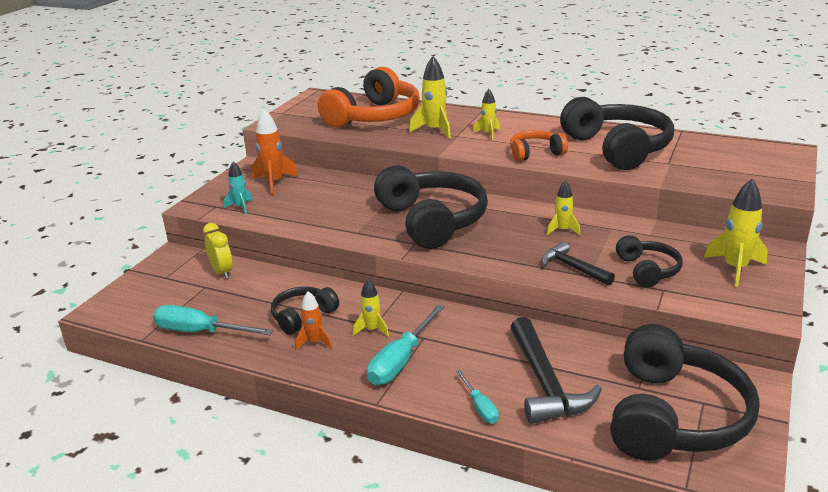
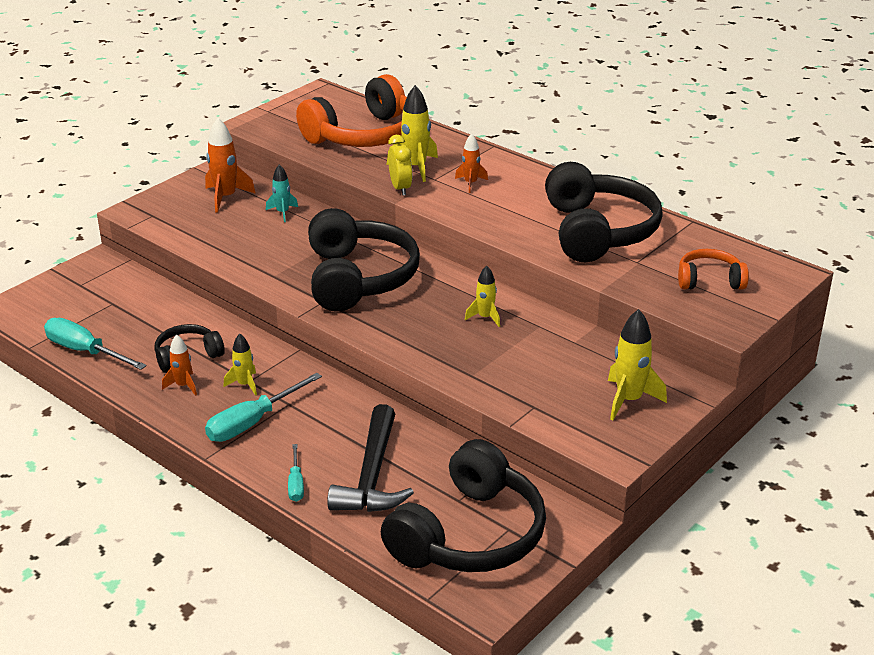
camera: 15 degrees right, 5 degrees up
yellow clock [203,223,233,279] -> yellow clock moved to [388,135,412,196]
turquoise rocket [224,161,253,214] -> turquoise rocket moved to [266,164,298,222]
yellow rocket [473,89,500,140] -> orange rocket [455,134,488,193]
orange headphones [510,130,568,162] -> orange headphones moved to [678,249,749,290]
black hammer [541,241,615,285] -> none
black headphones [616,235,683,288] -> none

